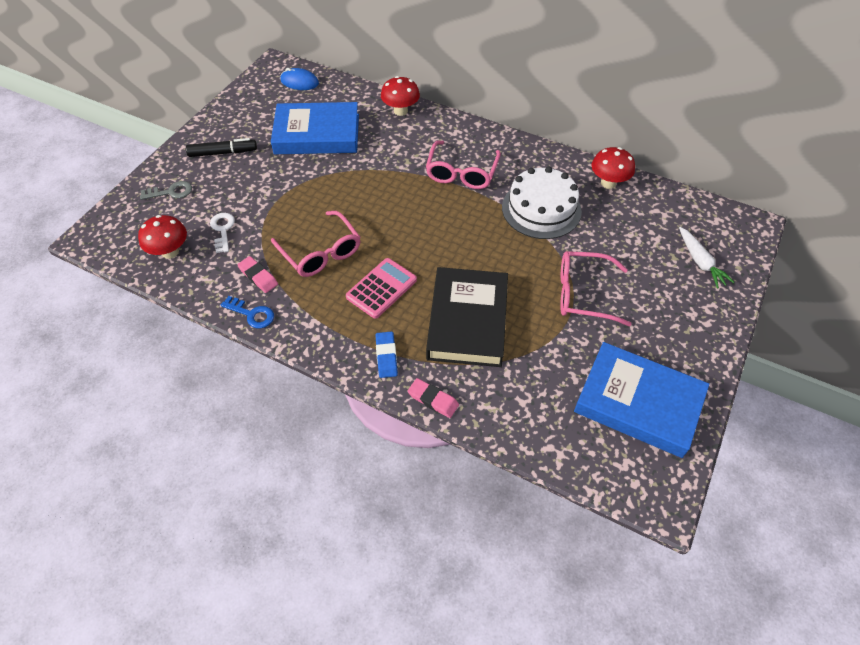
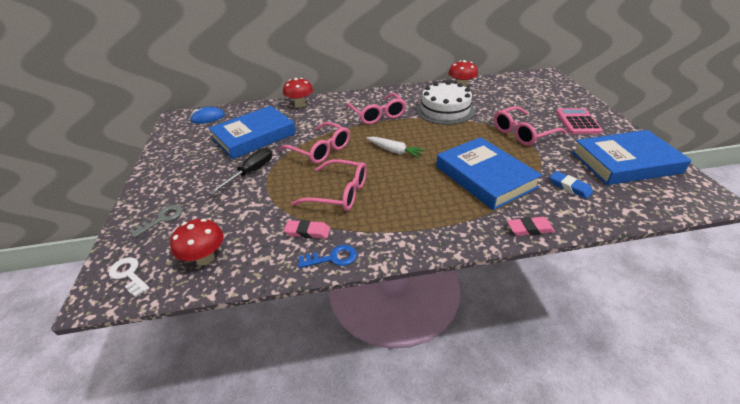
camera: 35 degrees left, 15 degrees down
black marker [186,138,257,157] -> none
white key [210,213,235,253] -> white key moved to [109,257,150,297]
pink calculator [346,258,417,319] -> pink calculator moved to [556,108,603,134]
blue eraser [376,331,398,378] -> blue eraser moved to [550,171,593,199]
black book [426,267,508,367] -> blue book [436,137,542,210]
white carrot [679,227,734,288] -> white carrot moved to [367,137,425,158]
none -> black screwdriver [209,148,272,195]
none -> pink glasses [279,122,350,164]

